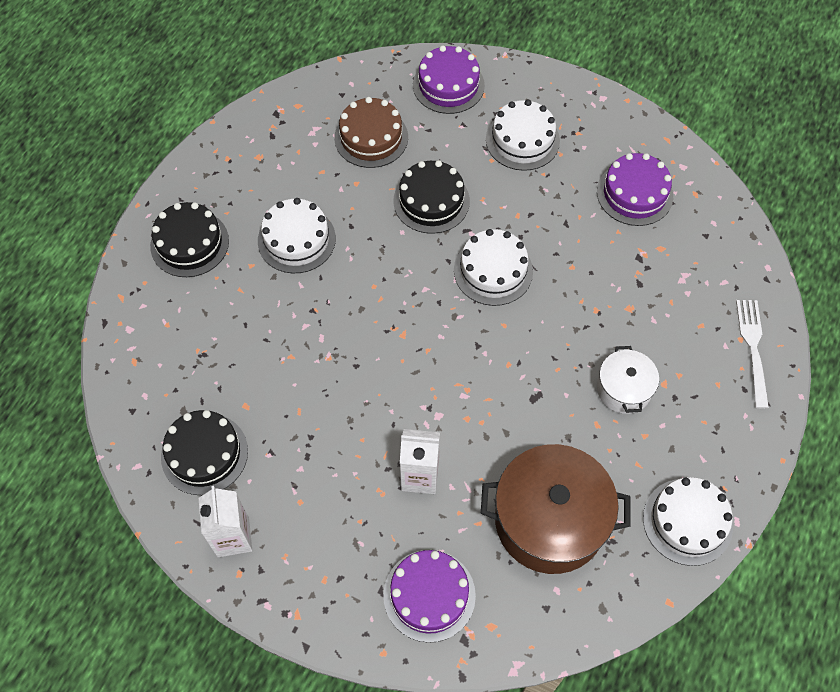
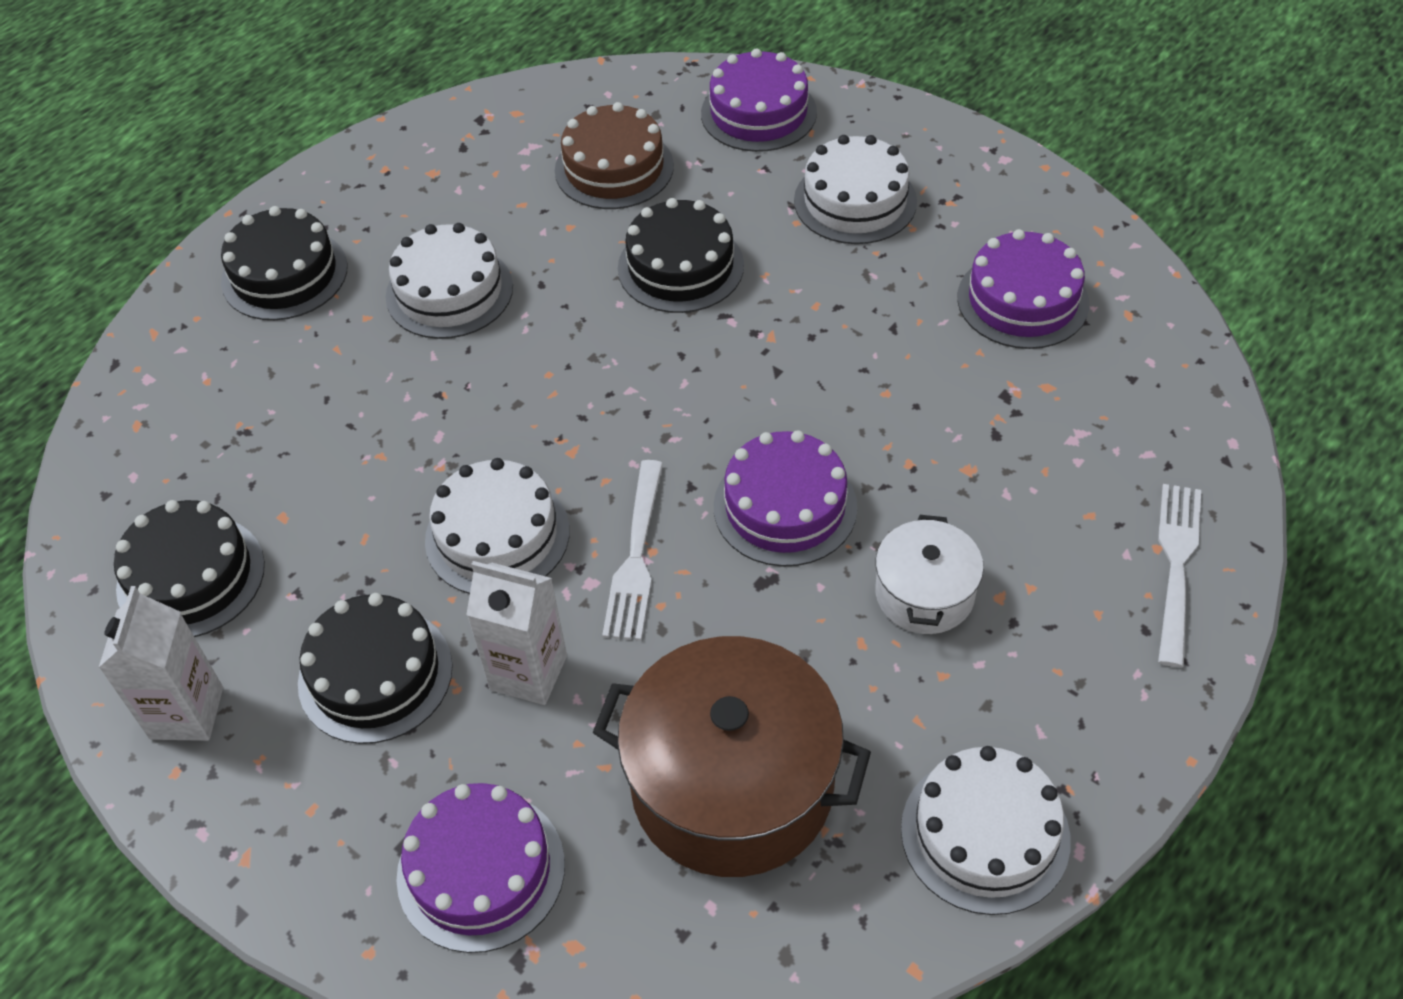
camera: 15 degrees right, 10 degrees down
white cake [454,229,533,306] -> white cake moved to [425,458,570,594]
none -> black cake [298,593,453,744]
none -> white fork [602,460,663,641]
none -> purple cake [714,430,858,567]

